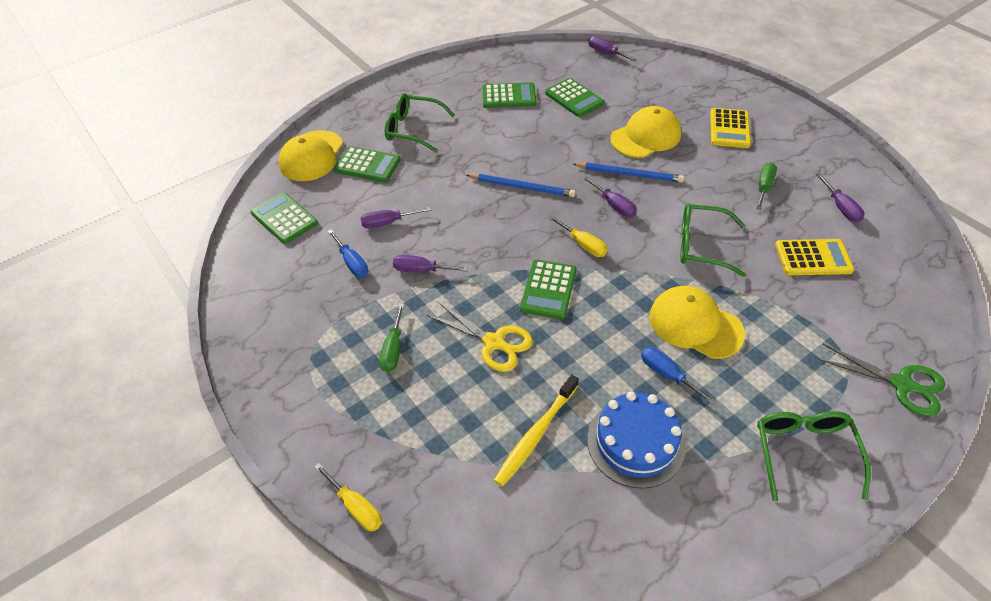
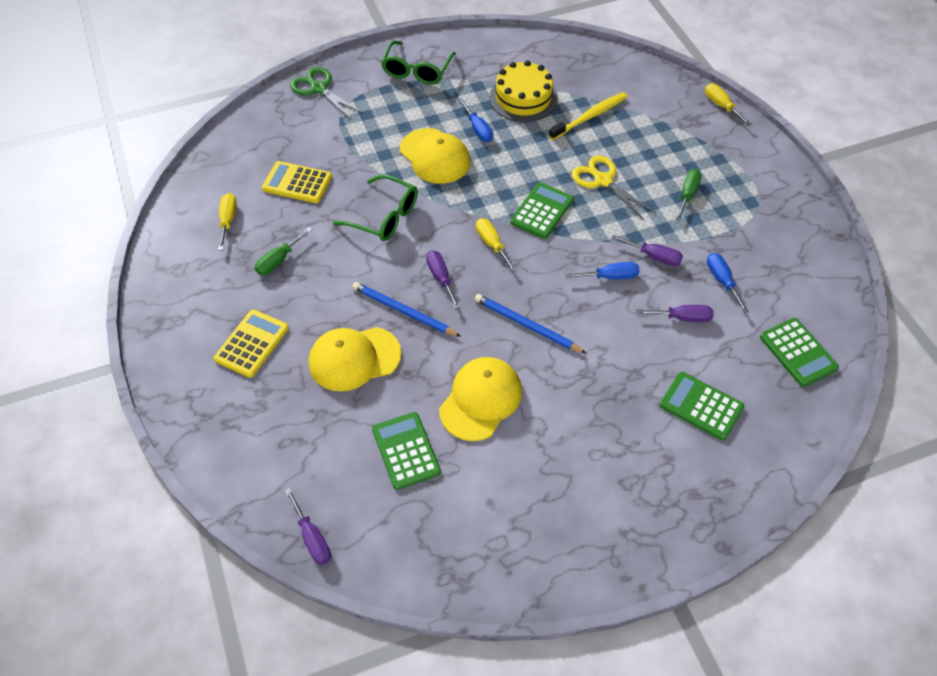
camera: 165 degrees left, 5 degrees up
yellow cap [279,130,343,181] -> yellow cap moved to [439,357,522,441]
green glasses [385,93,455,152] -> none
green calculator [482,82,537,108] -> none
blue cake [587,391,686,488] -> yellow cake [490,60,558,122]
purple screwdriver [816,173,864,223] -> yellow screwdriver [218,193,237,250]
none -> blue screwdriver [565,262,639,280]

